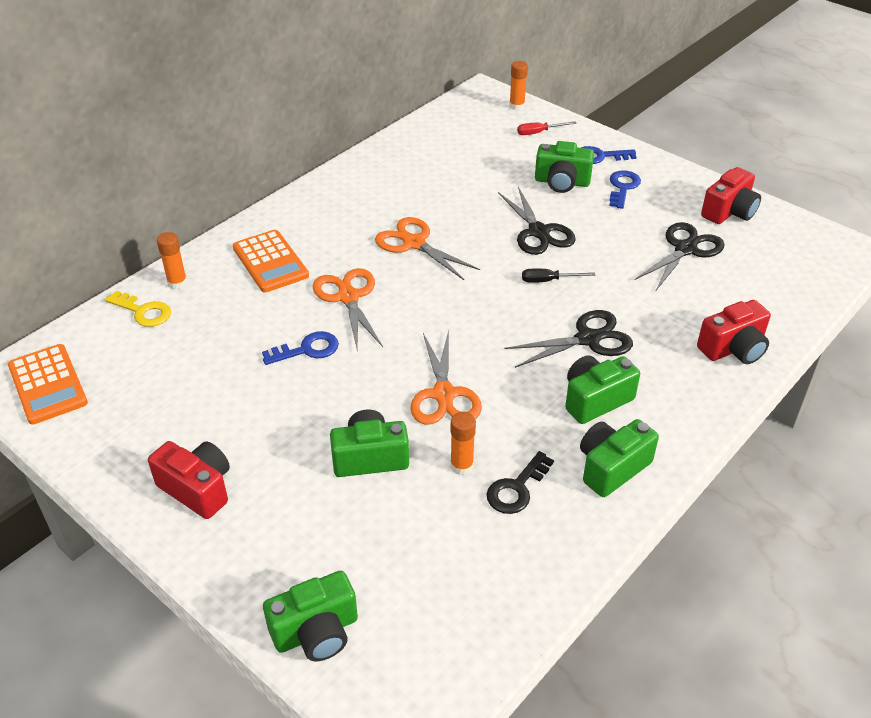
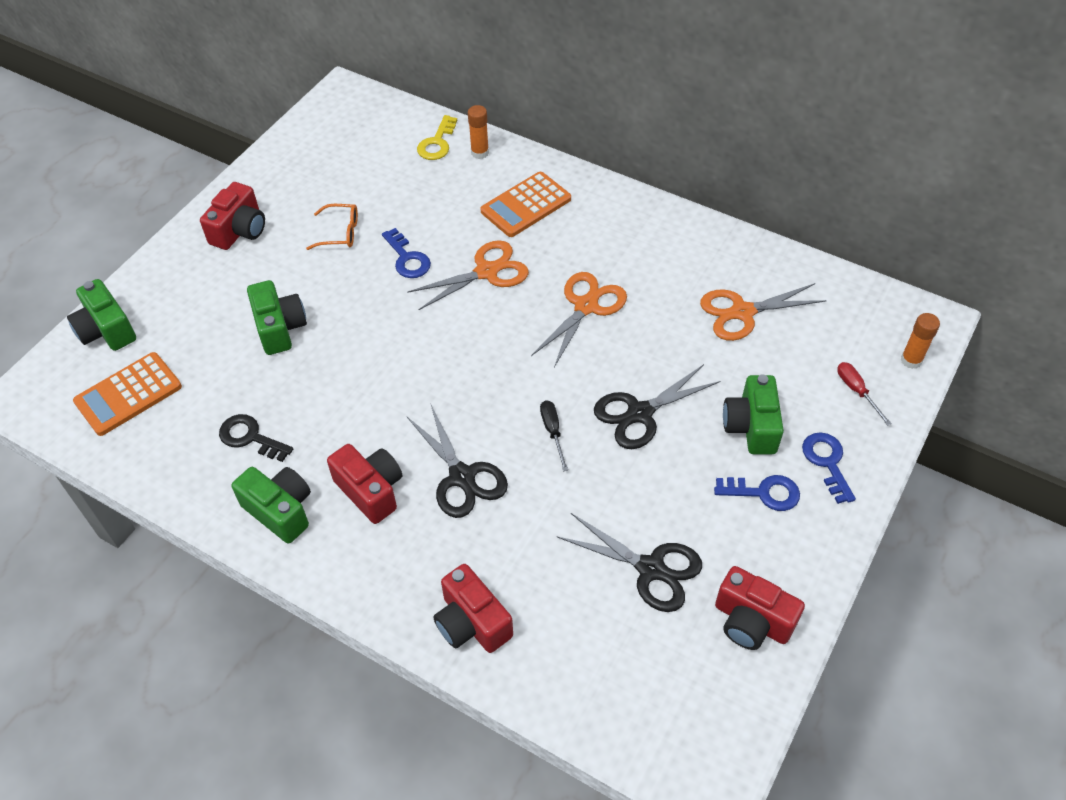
camera: 80 degrees right, 10 degrees up
orange calculator [8,344,88,425] -> orange calculator moved to [73,352,182,436]
orange scissors [410,330,482,425] -> orange scissors moved to [700,283,827,341]
orange glue stick [450,412,476,475] -> none
green camera [565,355,640,424] -> red camera [327,444,402,524]
none -> orange glasses [306,204,358,250]

